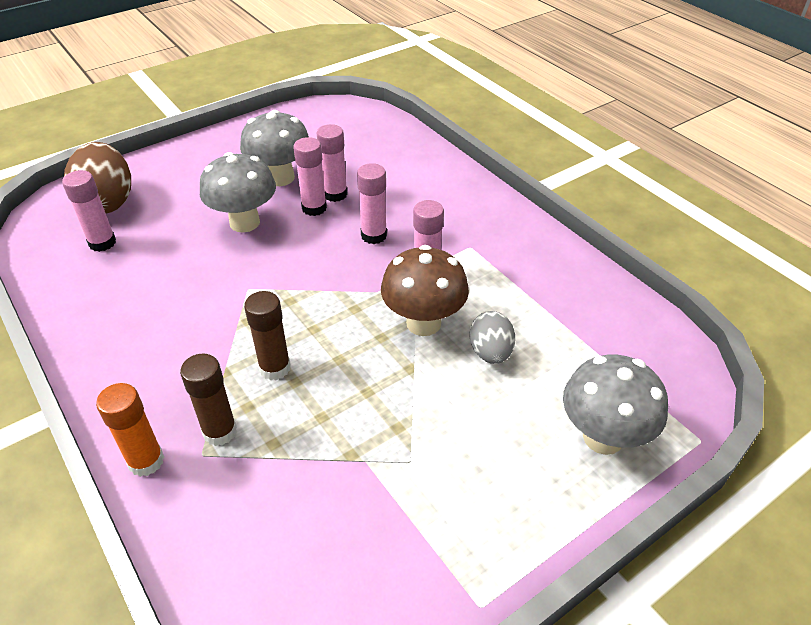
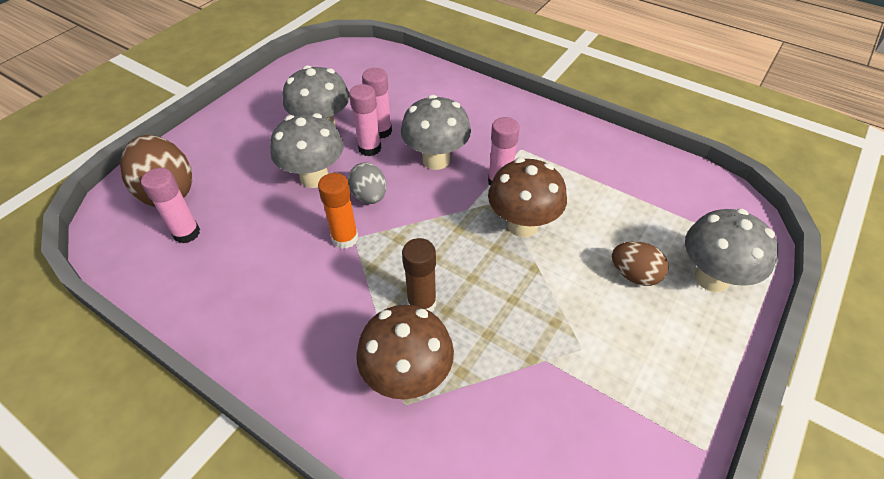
camera: 20 degrees left, 5 degrees up
orange glue stick [96,383,164,477] -> orange glue stick moved to [318,173,358,249]
brown glue stick [180,354,237,446] -> brown mushroom [356,305,454,399]
pink glue stick [357,163,387,244] -> grey mushroom [401,95,471,170]
grey egg [469,311,515,364] -> grey egg moved to [348,163,386,204]
none -> brown egg [612,241,668,286]

